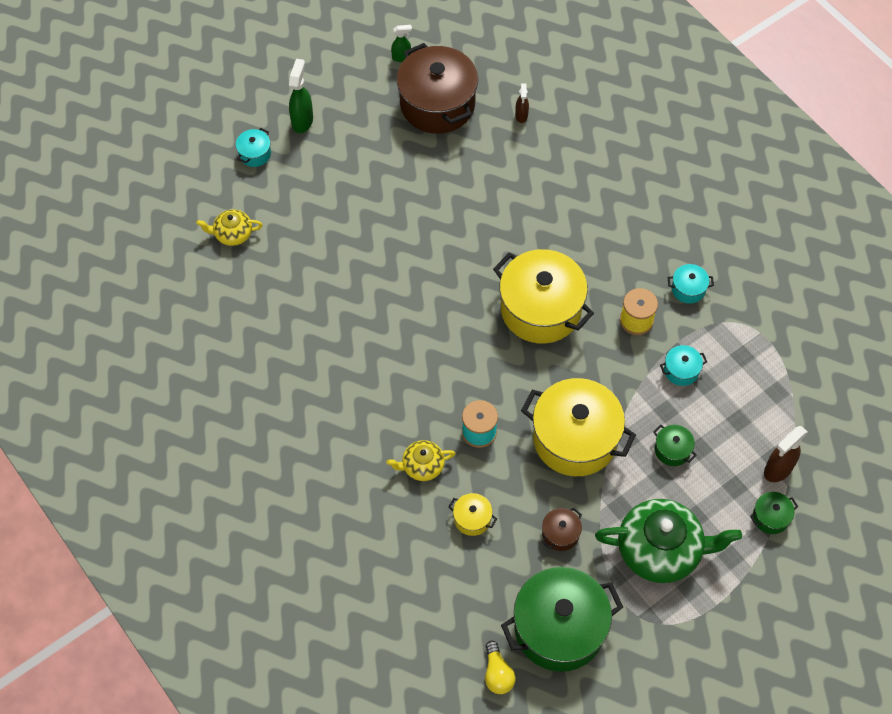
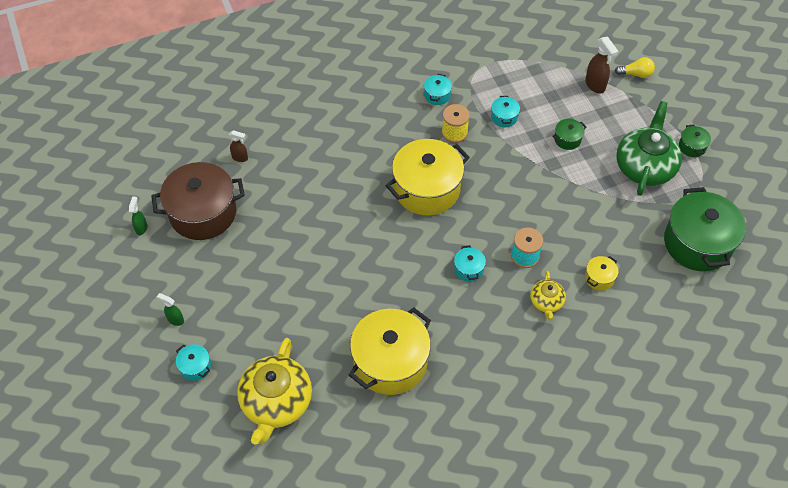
camera: 75 degrees left, 5 degrees down
yellow teapot [196,209,263,246] -> yellow teapot [237,338,312,445], size x1.97
green spray bottle [289,59,313,133] -> green spray bottle [157,293,184,326], size x0.61
yellow light bulb [485,640,516,694] -> yellow light bulb moved to [615,57,655,78]
yellow pot [521,378,636,476] -> yellow pot moved to [349,307,431,395]
brown pot [541,507,582,551] -> none
green pot [750,492,798,534] -> green pot moved to [679,124,711,157]
none -> turquoise pot [454,245,486,282]

